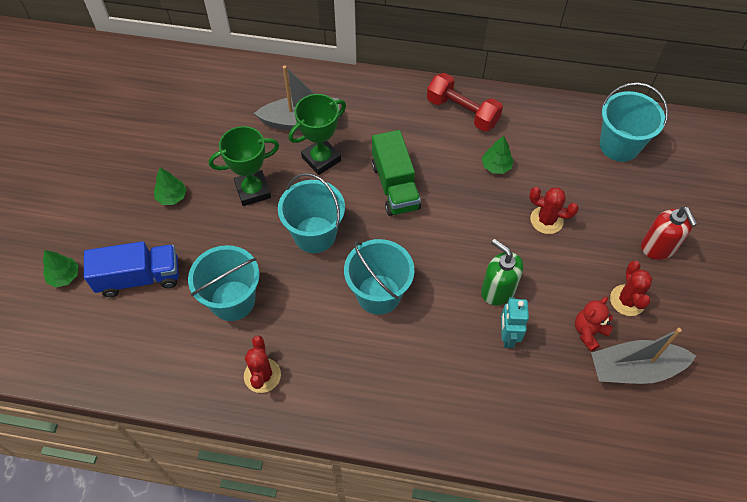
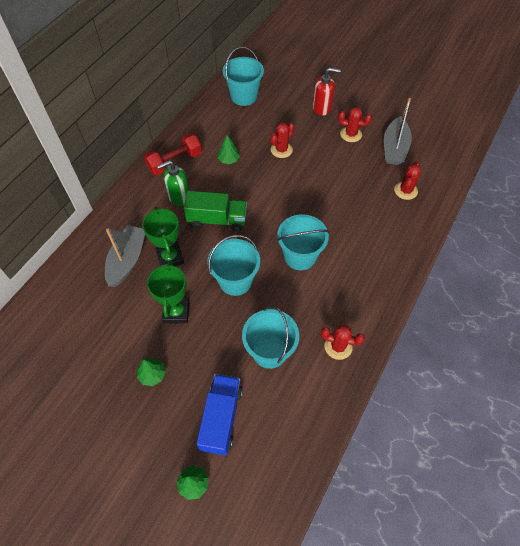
camera: 70 degrees left, 0 degrees up
green soap dispenser [481,239,523,306] -> green soap dispenser moved to [157,160,189,206]
turquoise robot [501,297,529,348] -> none
red teddy bear [575,297,613,352] -> none
none -> red cactus [394,162,421,200]

